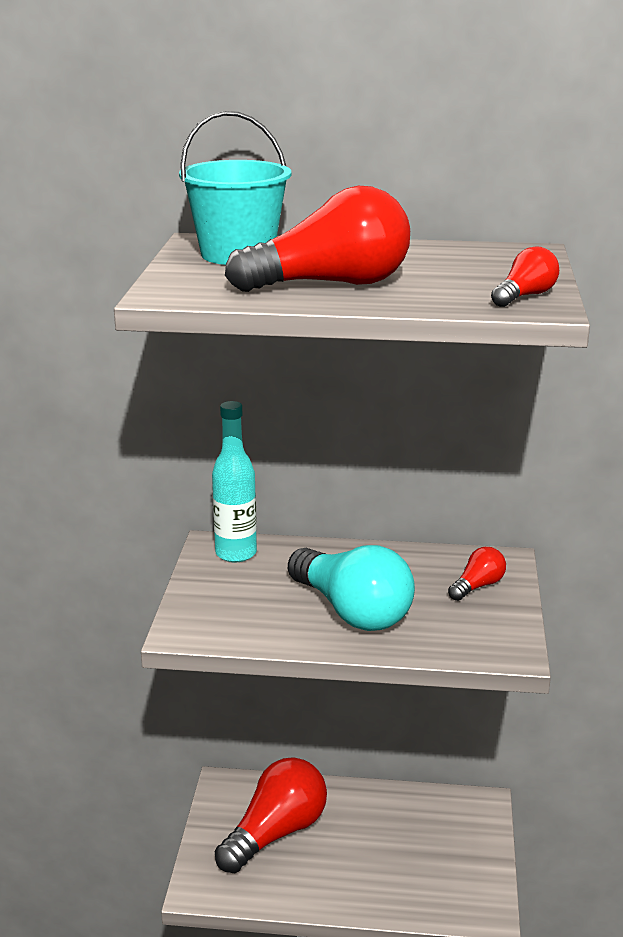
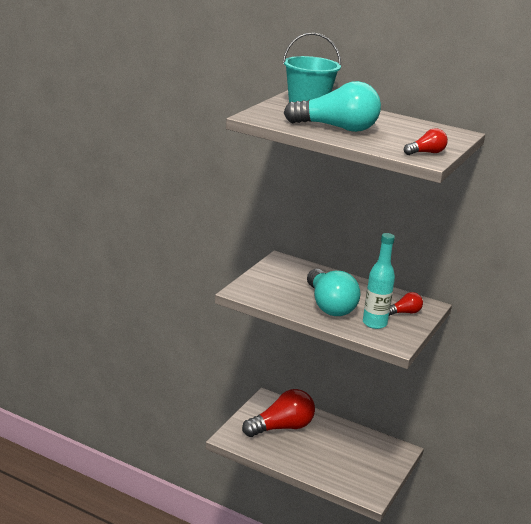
camera: 20 degrees right, 0 degrees up
turquoise bottle [212,401,257,562] -> turquoise bottle moved to [363,233,395,329]
red light bulb [225,186,410,292] -> turquoise light bulb [284,81,381,132]

